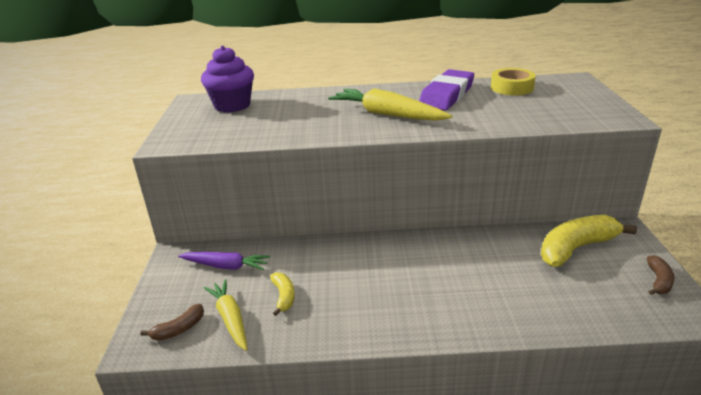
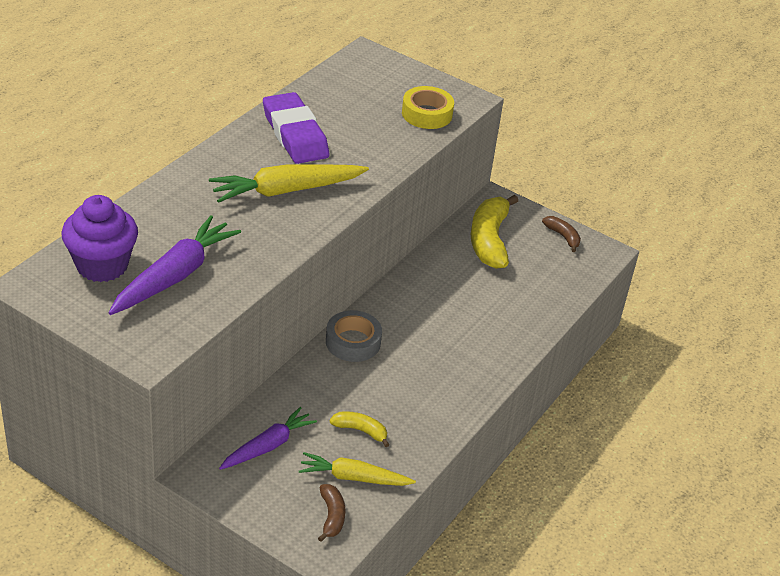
camera: 60 degrees left, 10 degrees up
yellow tape [491,68,536,95] -> yellow tape moved to [402,86,454,129]
none -> purple carrot [109,215,241,315]
none -> grey tape [326,310,382,362]

